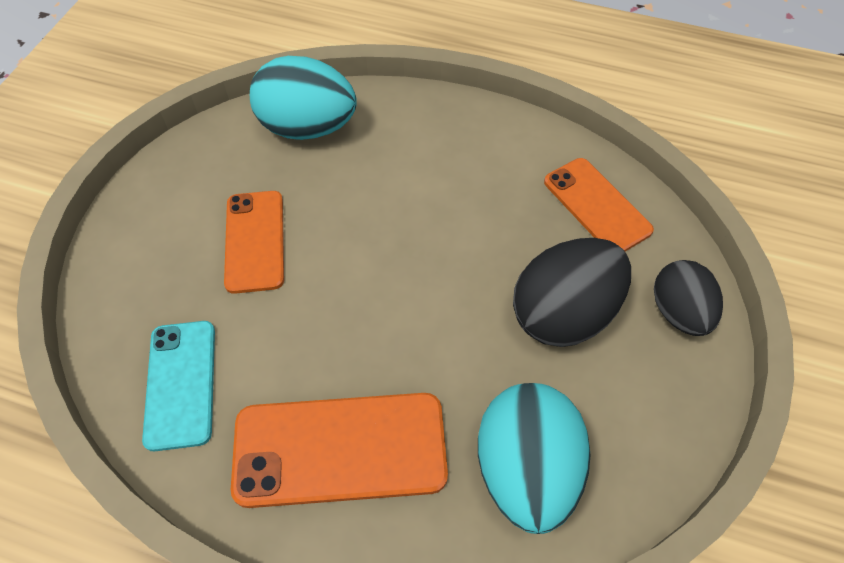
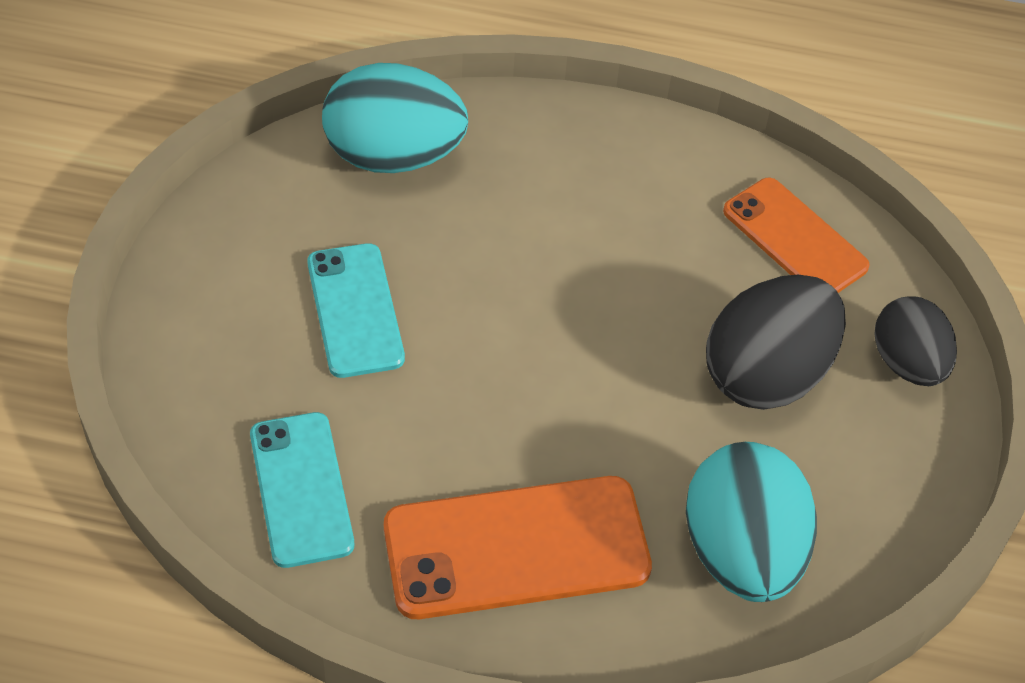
camera: 10 degrees left, 5 degrees down
orange phone [224,191,284,294] -> turquoise phone [307,243,405,378]

